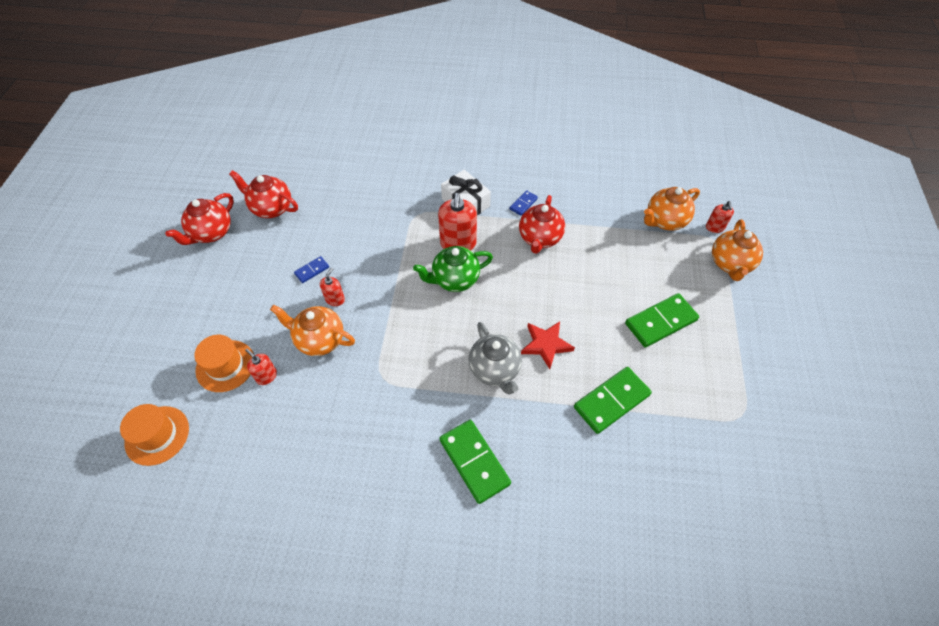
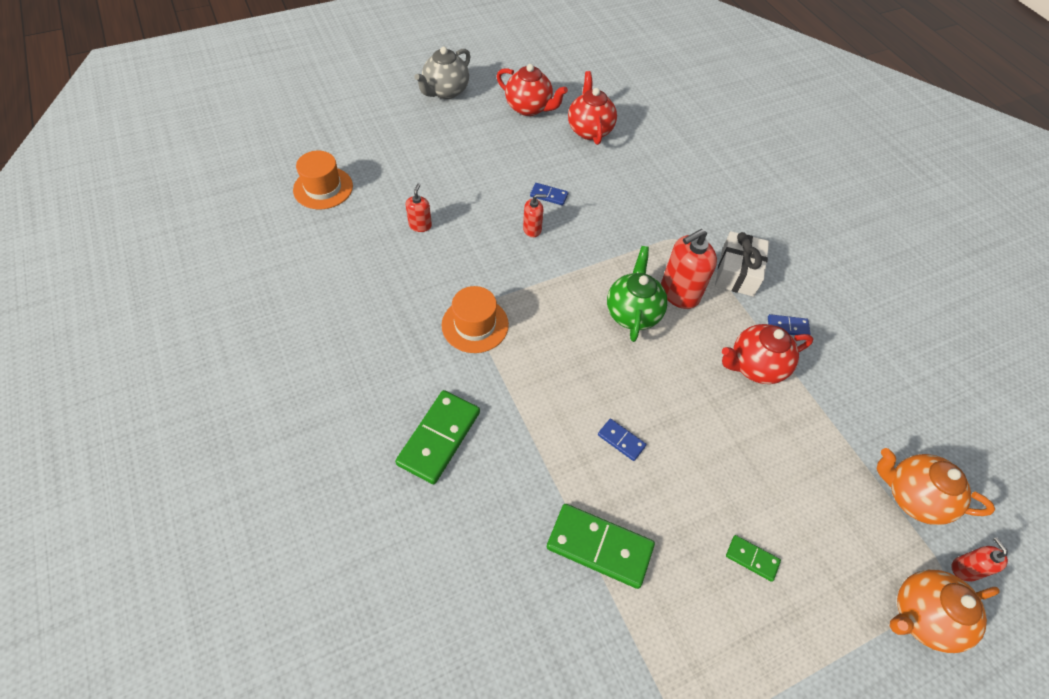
camera: 55 degrees right, 0 degrees up
red teapot [165,193,234,245] -> red teapot turned 150 degrees counterclockwise [497,64,568,116]
orange hat [194,335,254,392] -> orange hat moved to [442,286,509,353]
orange teapot [270,305,355,356] -> none
green teapot [413,246,493,292] -> green teapot turned 60 degrees clockwise [607,246,668,342]
grey teapot [469,322,522,395] -> grey teapot moved to [414,47,471,99]
red star [521,321,575,369] -> blue domino [598,419,646,461]
green domino [625,293,699,348] -> green domino [726,535,781,582], size x0.50
red soap dispenser [706,201,734,233] -> red soap dispenser turned 105 degrees clockwise [951,537,1008,582]

